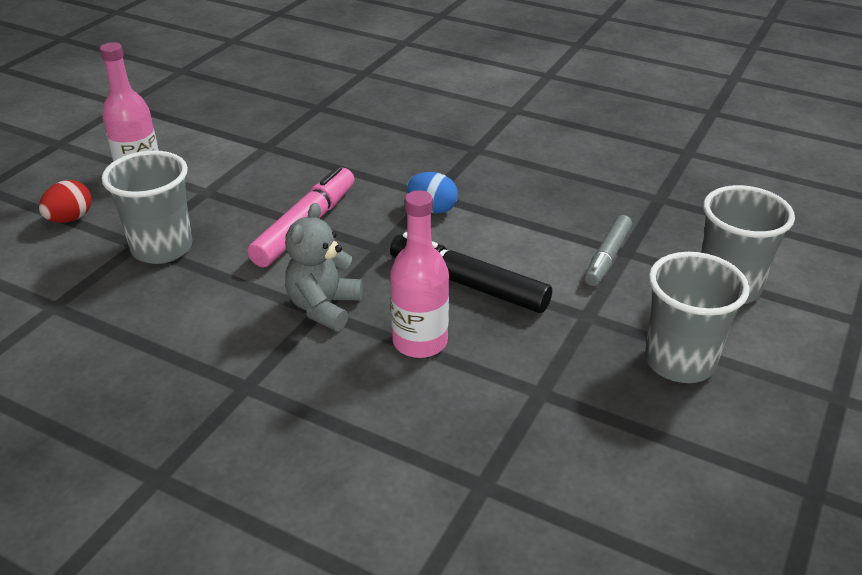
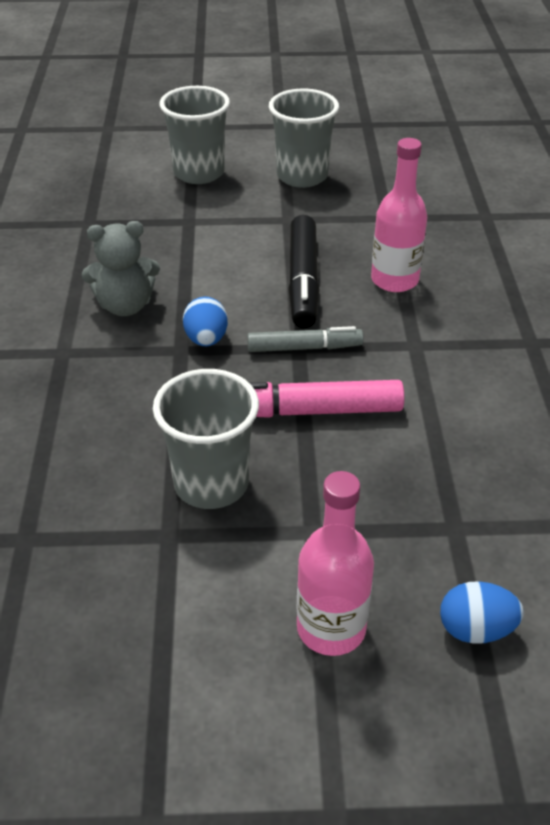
camera: 120 degrees left, 5 degrees up
red egg [39,180,92,223] -> blue egg [440,581,524,644]
grey cup [102,150,192,264] -> grey cup moved to [153,369,259,509]
grey teddy bear [285,203,362,331] -> grey teddy bear moved to [82,221,160,316]
grey marker [585,215,632,286] -> grey marker moved to [247,326,363,352]

